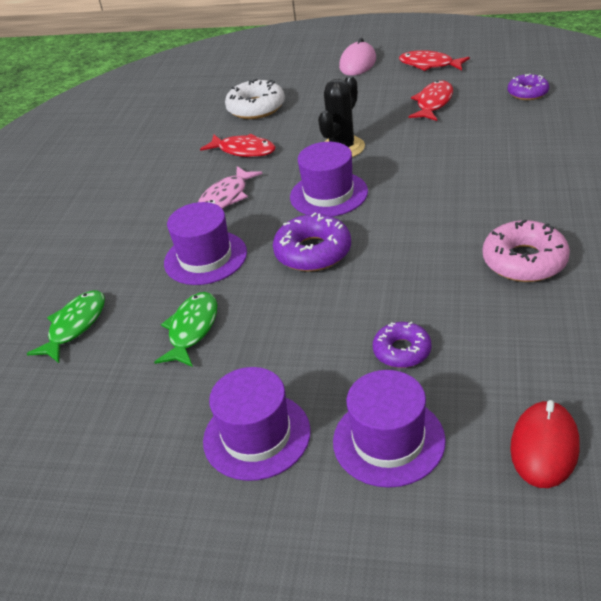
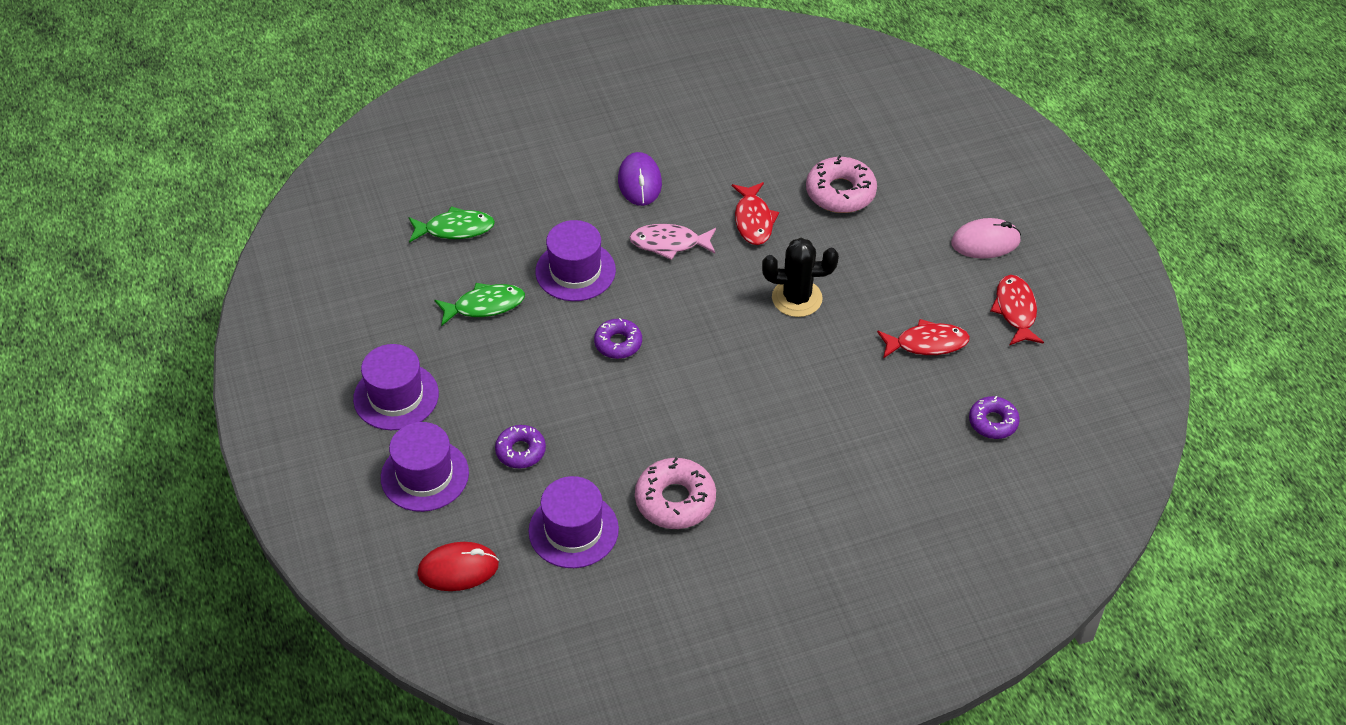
camera: 55 degrees right, 10 degrees up
white donut [225,79,285,119] -> pink donut [806,155,877,213]
purple donut [273,212,351,272] -> purple donut [594,318,642,359], size x0.64
purple hat [290,142,368,217] -> purple hat moved to [529,476,619,568]
none -> purple mouse [618,152,662,206]

